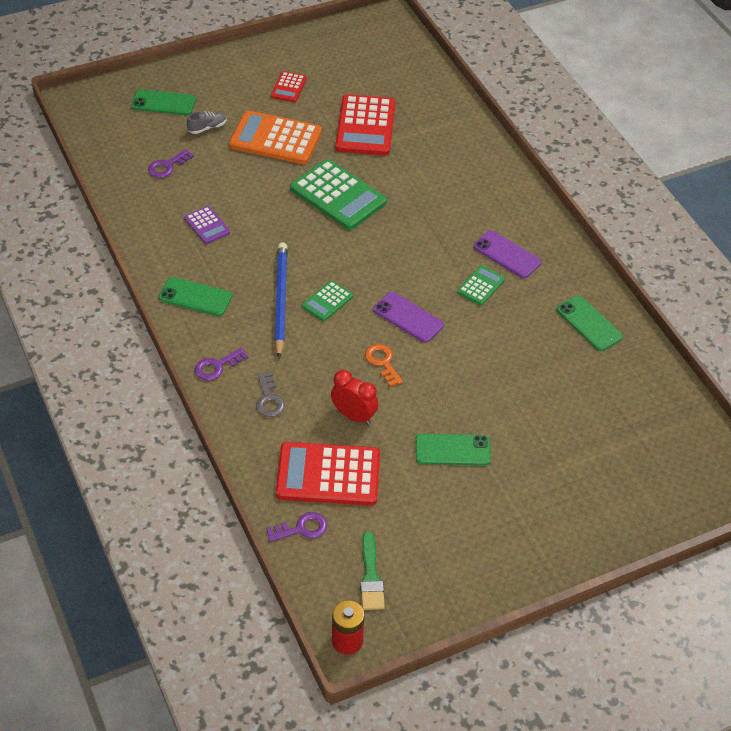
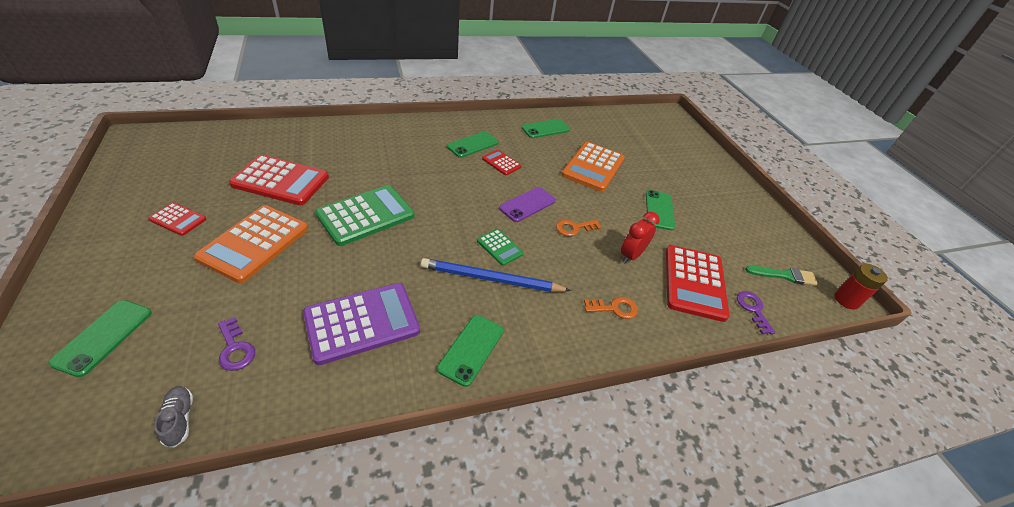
camera: 85 degrees left, 5 degrees down
purple calculator [184,206,230,244] -> purple calculator [303,283,420,365], size x1.98
grey shoe [187,111,227,134] -> grey shoe moved to [154,386,193,448]
purple key [195,348,249,381] -> none
grey key [256,371,285,417] -> orange key [584,297,638,319]
green calculator [457,265,505,306] -> red calculator [482,150,522,175]
purple phone [473,230,542,278] -> green phone [447,131,499,158]
none -> orange calculator [562,142,625,192]

